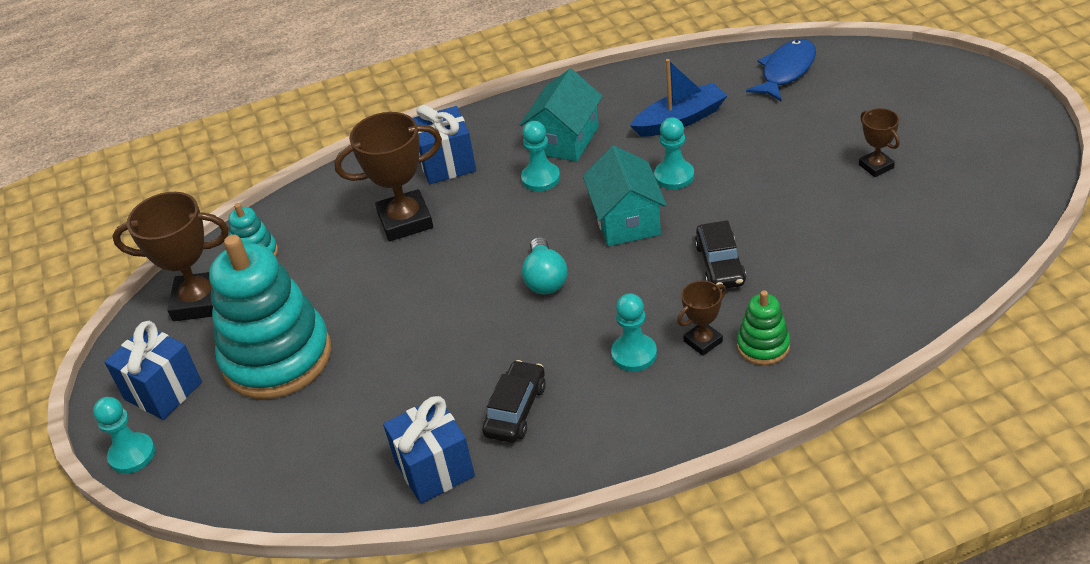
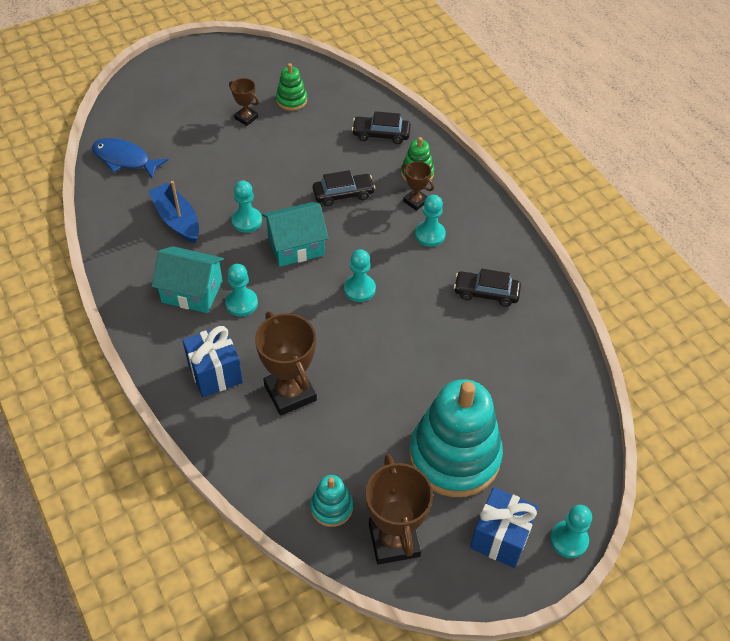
camera: 105 degrees left, 10 degrees up
blue gift [383,396,475,504] -> none
turquoise light bulb [522,237,568,295] -> turquoise pawn [344,249,376,302]
brown trophy [859,108,900,177] -> brown trophy turned 75 degrees clockwise [229,78,259,126]
none -> green stacking toy [276,63,307,111]
none -> black car [352,111,411,144]

